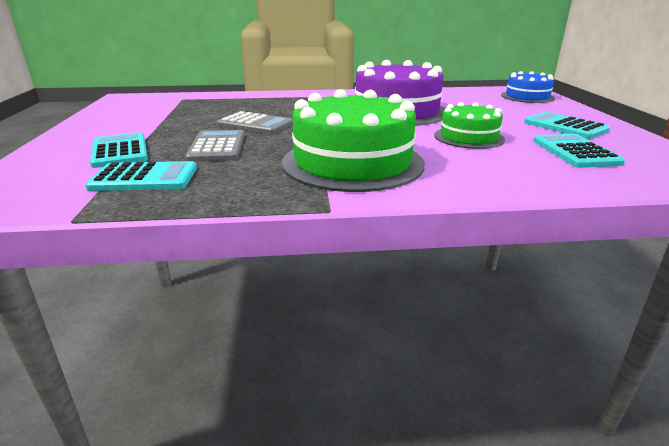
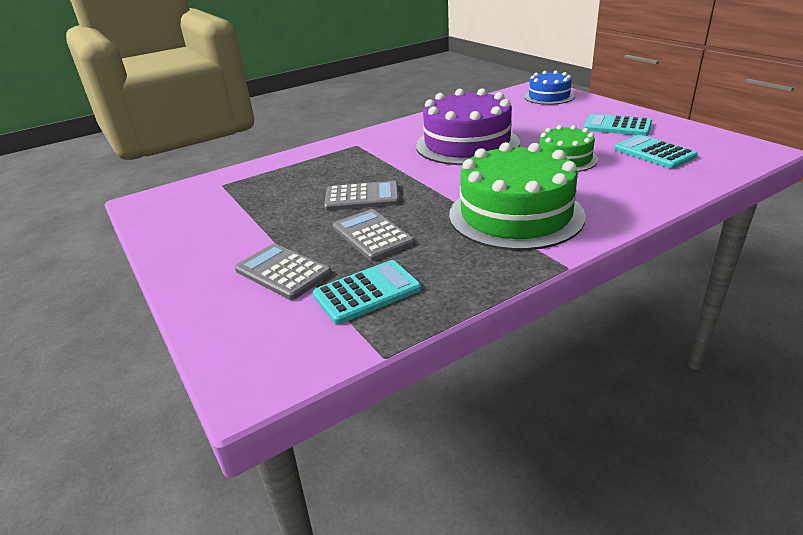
camera: 25 degrees left, 5 degrees up
turquoise calculator [90,132,148,168] -> grey calculator [235,244,332,300]

